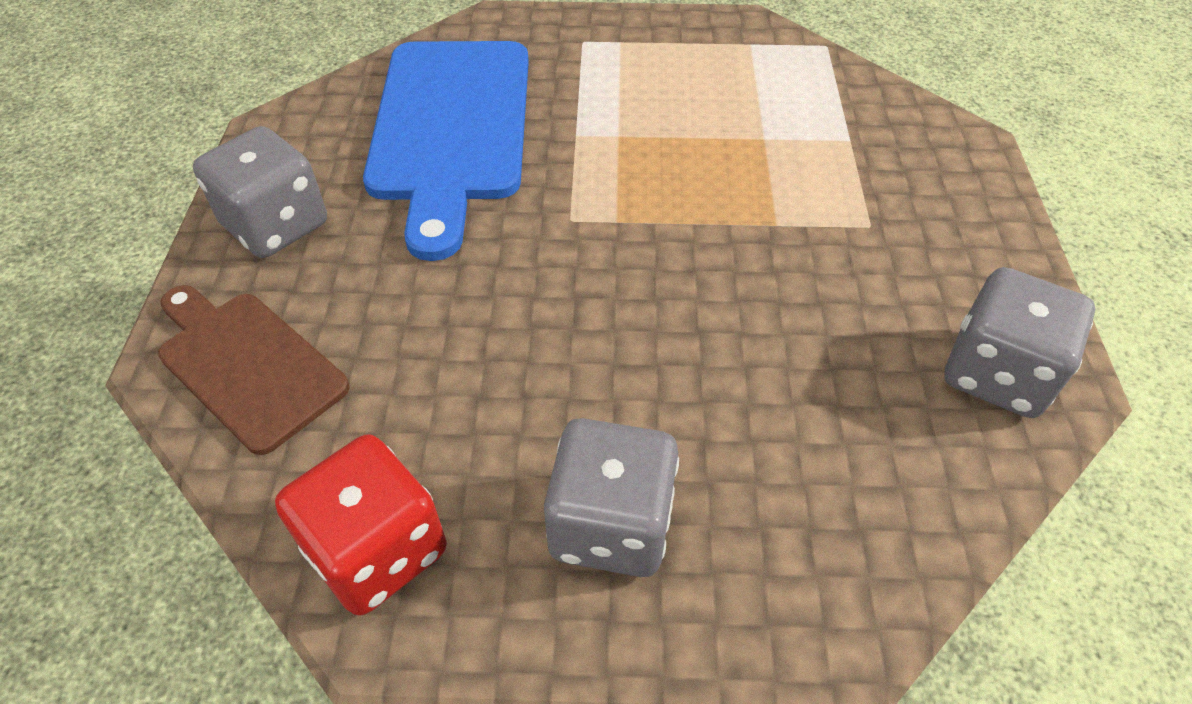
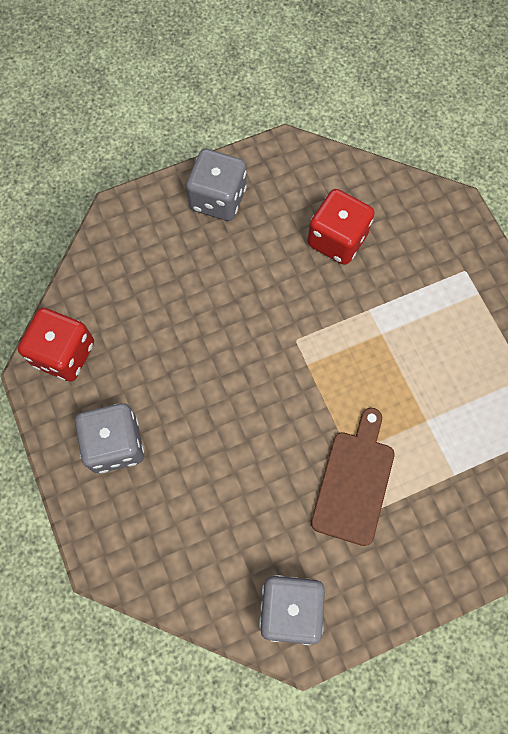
camera: 65 degrees right, 20 degrees up
brown cutting board [158,285,350,455] -> brown cutting board moved to [311,408,394,546]
blue cutting board [363,41,529,261] -> red dice [307,189,375,265]

